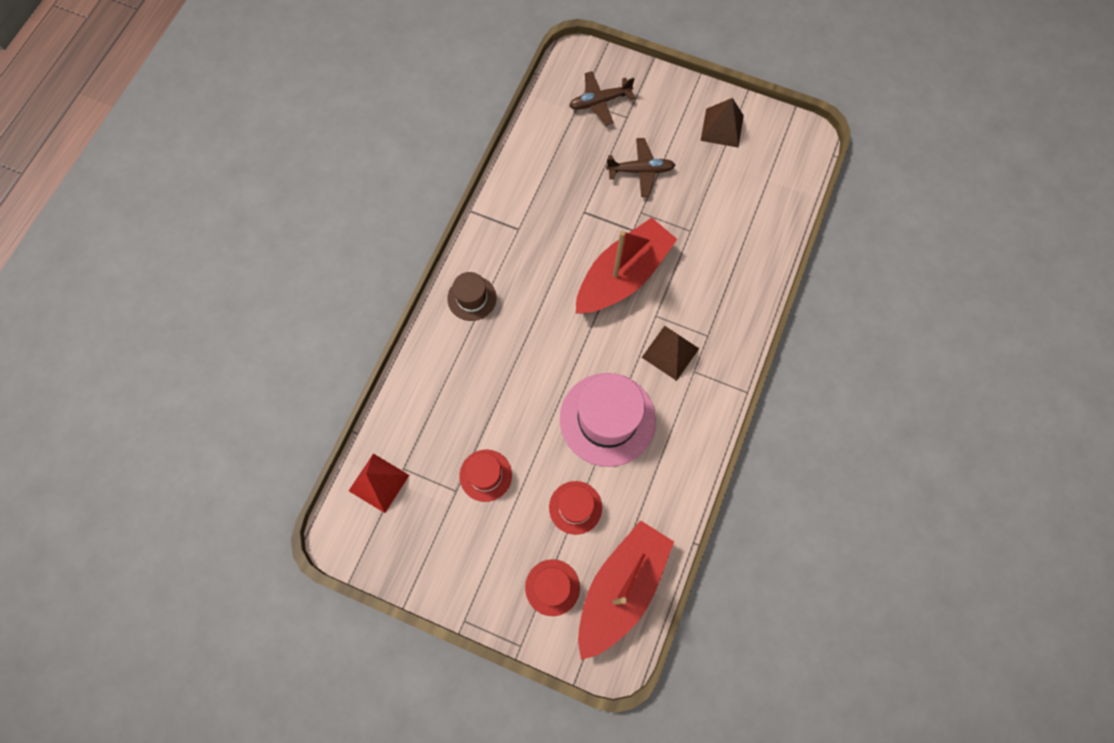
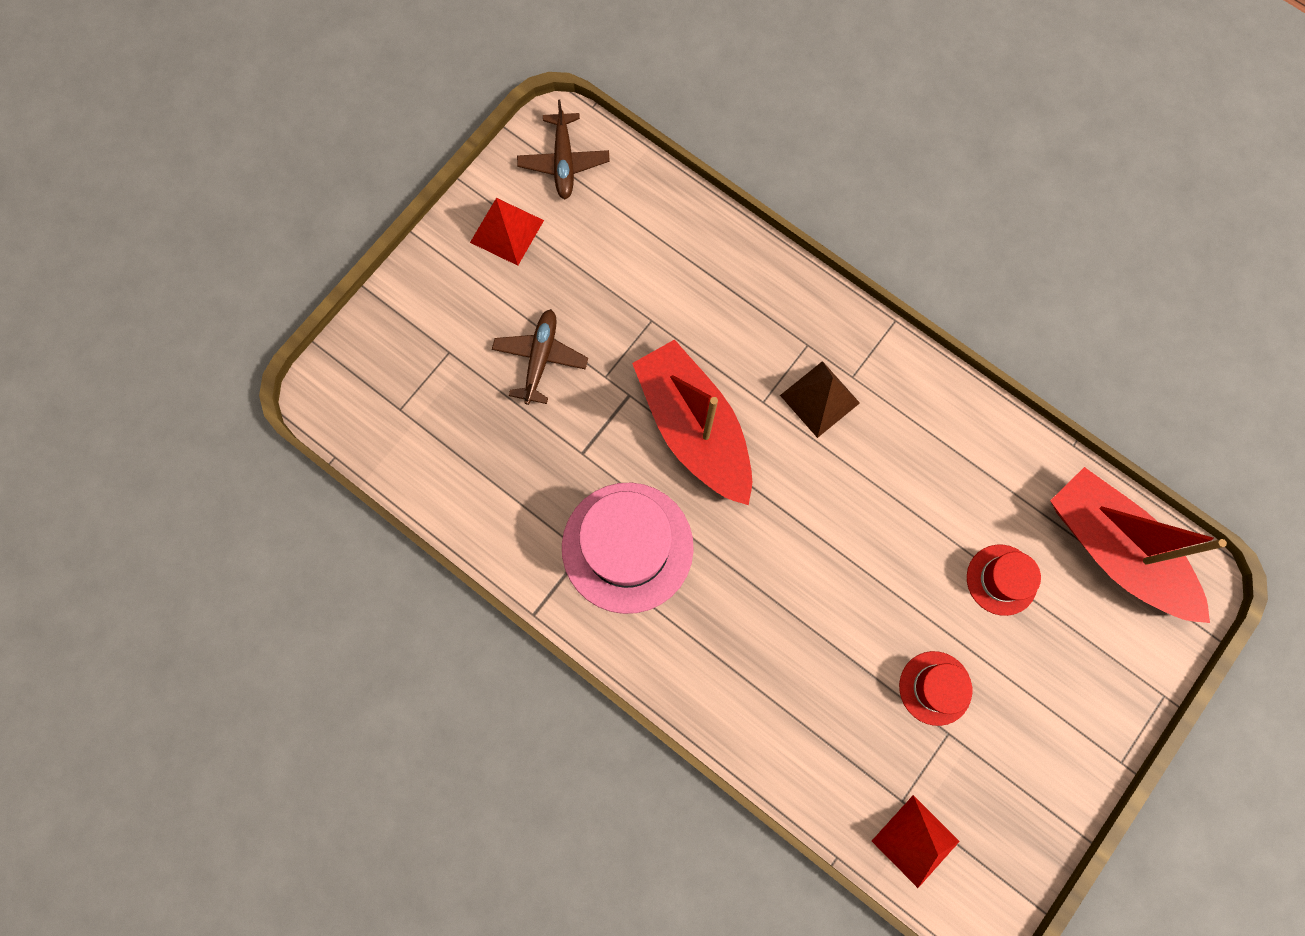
camera: 75 degrees left, 5 degrees up
brown hat [447,272,496,321] -> none
red hat [525,559,580,616] -> none
pink hat [560,373,656,467] -> pink hat moved to [562,482,694,614]
brown plane [569,71,635,126] -> brown plane moved to [517,100,610,199]
brown pyramid [701,98,744,147] -> red pyramid [470,198,544,266]

